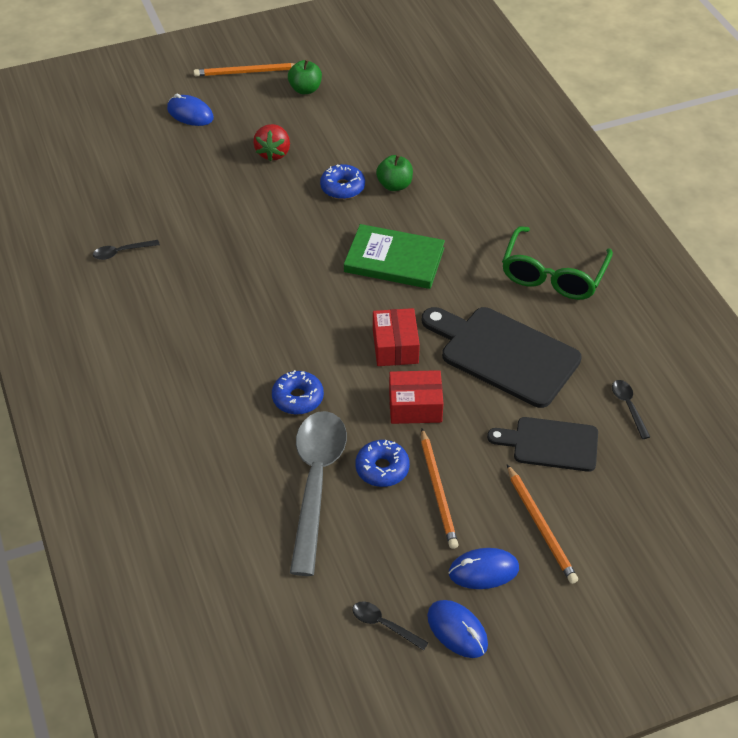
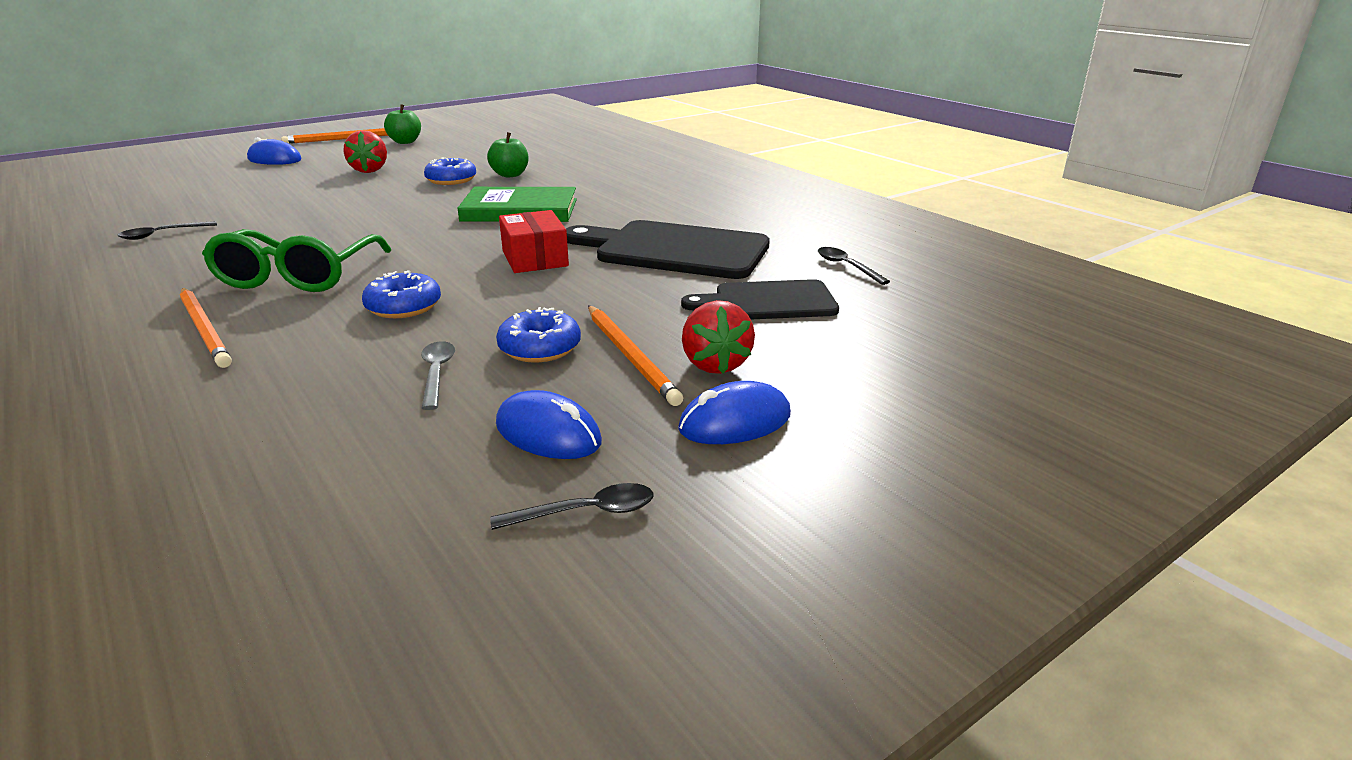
camera: 15 degrees left, 20 degrees down
grey spoon [290,411,347,576] -> grey spoon [421,341,455,410], size x0.41
black spoon [352,601,429,650] -> black spoon turned 150 degrees clockwise [490,483,653,530]
red box [389,370,444,424] -> none
blue mouse [427,600,488,658] -> blue mouse moved to [496,390,602,459]
green glasses [502,226,613,300] -> green glasses moved to [202,229,391,292]
orange pencil [507,465,578,584] -> orange pencil moved to [180,288,232,368]
none -> red strawberry [682,300,755,374]

